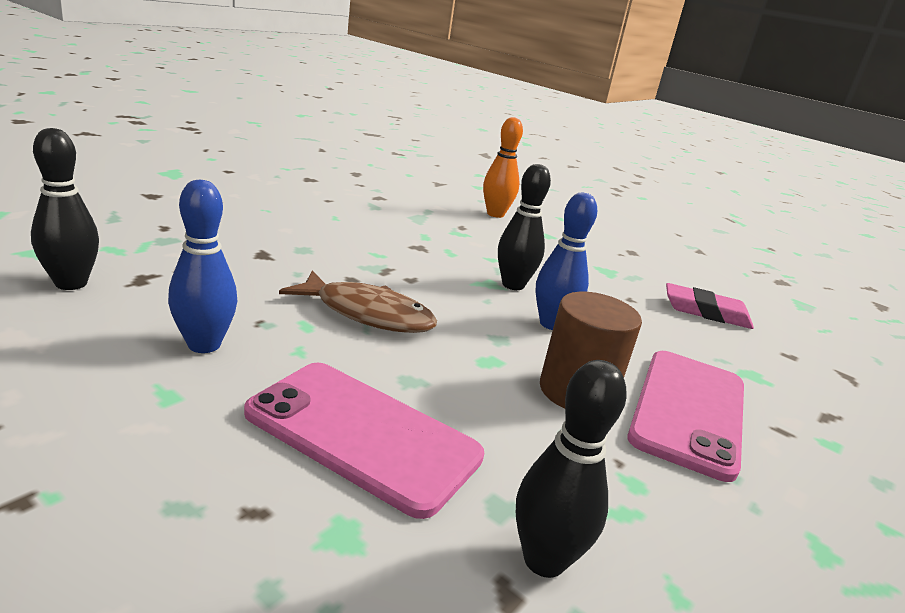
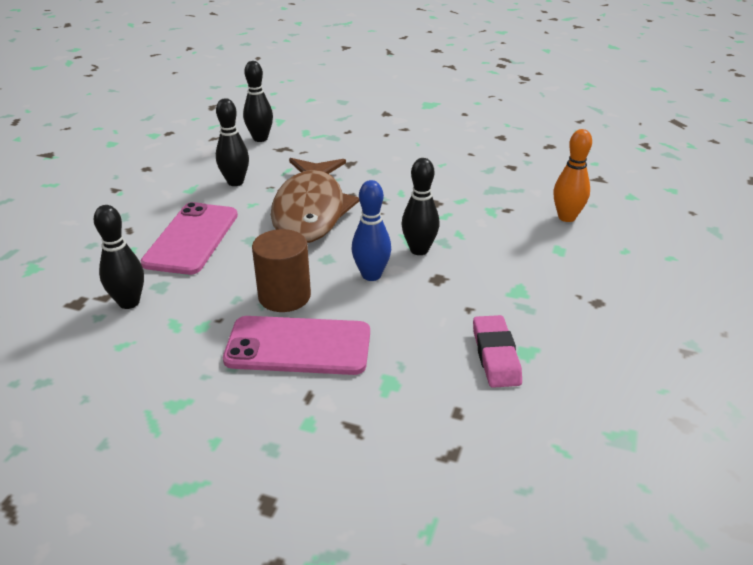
camera: 75 degrees right, 10 degrees up
blue bowling pin [168,180,237,353] -> black bowling pin [216,98,249,186]
brown fish [279,270,437,333] -> brown fish [271,158,359,243], size x1.63

